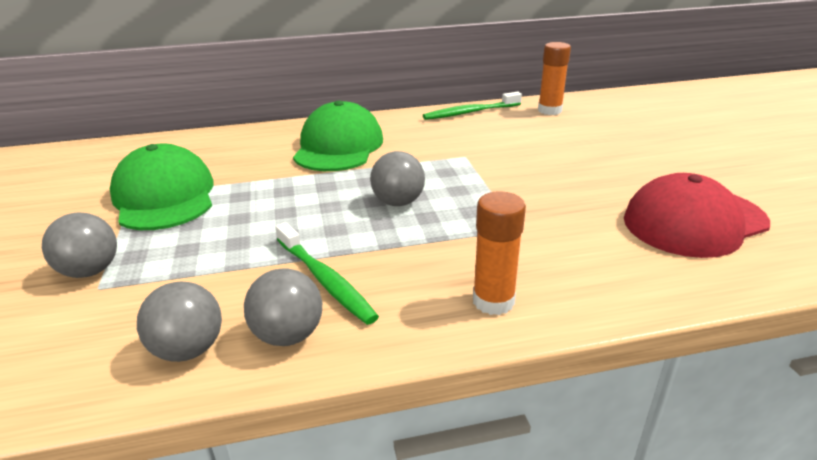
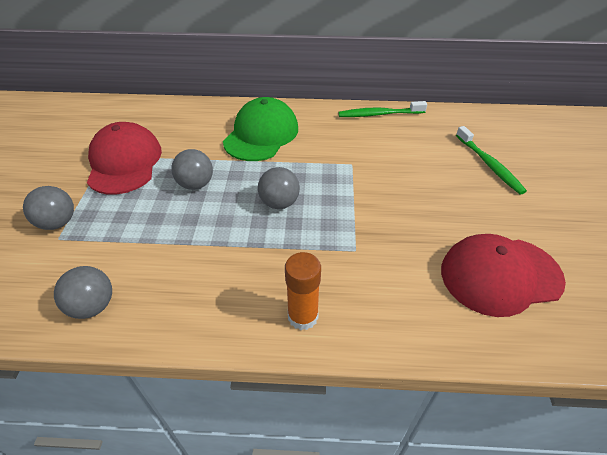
camera: 15 degrees right, 15 degrees up
green cap [110,143,213,230] -> red cap [87,122,162,194]
grey ball [244,268,322,346] -> grey ball moved to [171,149,213,190]
green toothbrush [276,222,379,325] -> green toothbrush moved to [456,126,527,195]
orange glue stick [538,42,571,115] -> none

